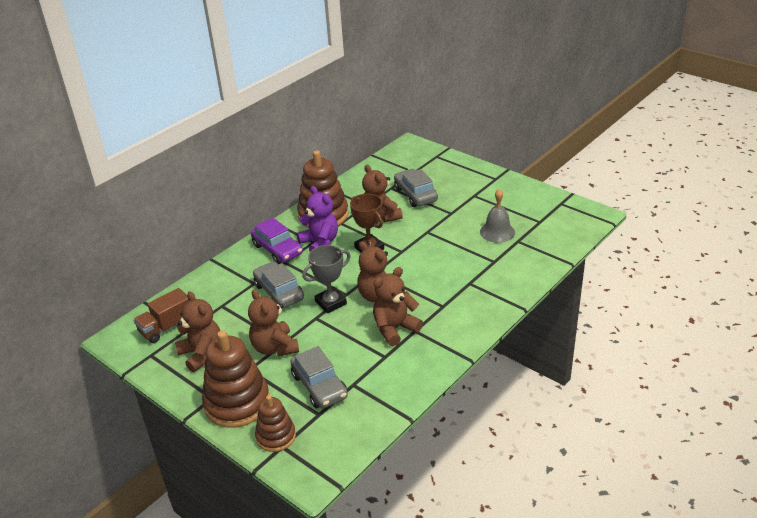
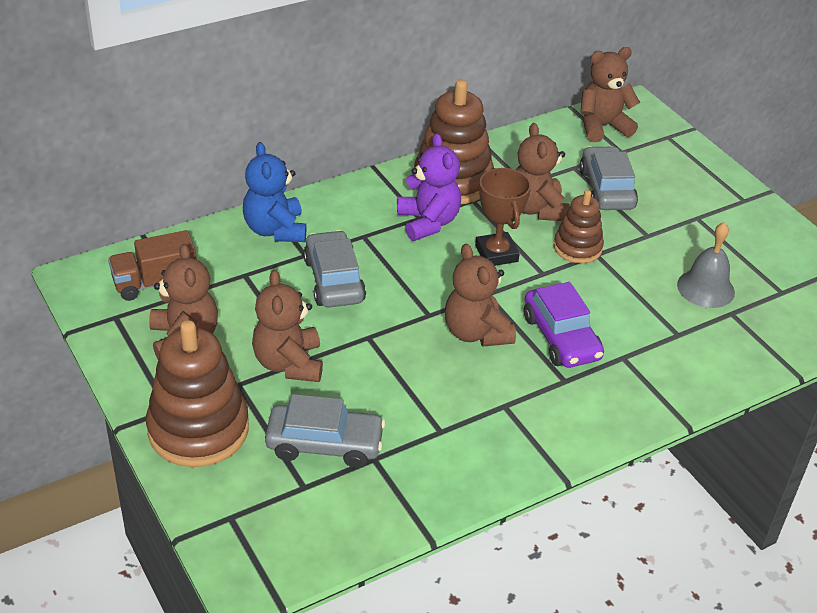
camera: 15 degrees right, 5 degrees up
purple car [251,218,303,264] -> purple car moved to [524,282,604,368]
brown stacking toy [255,395,296,452] -> brown stacking toy moved to [554,190,604,263]
grey car [290,346,348,408] -> grey car turned 75 degrees counterclockwise [265,394,385,468]
grey trophy [302,245,351,313] -> none
brown teddy bear [373,267,423,346] -> brown teddy bear moved to [580,47,640,142]
none -> blue teddy bear [243,142,306,242]

